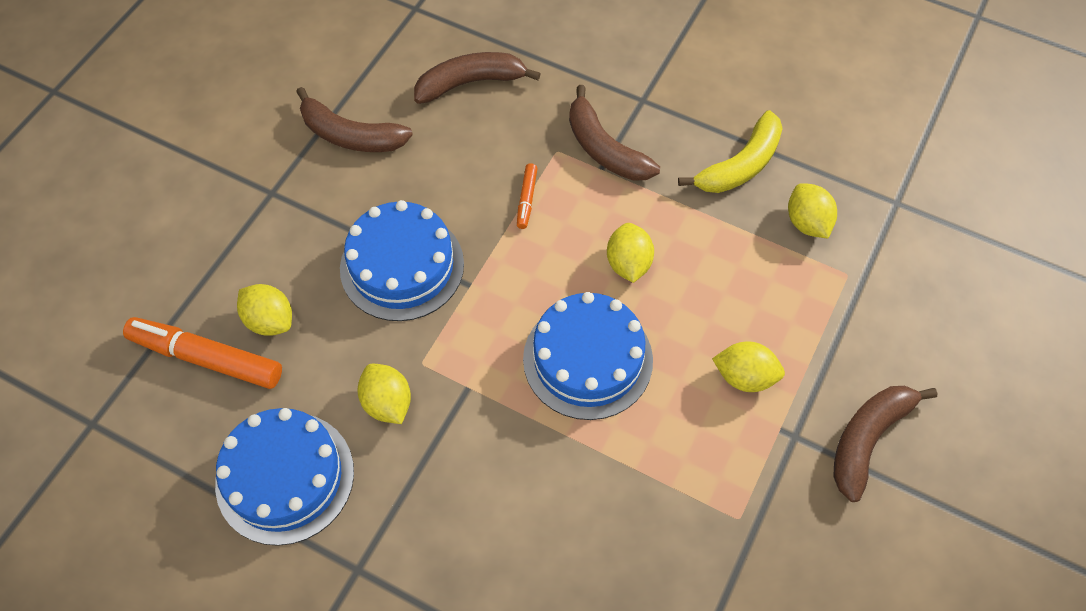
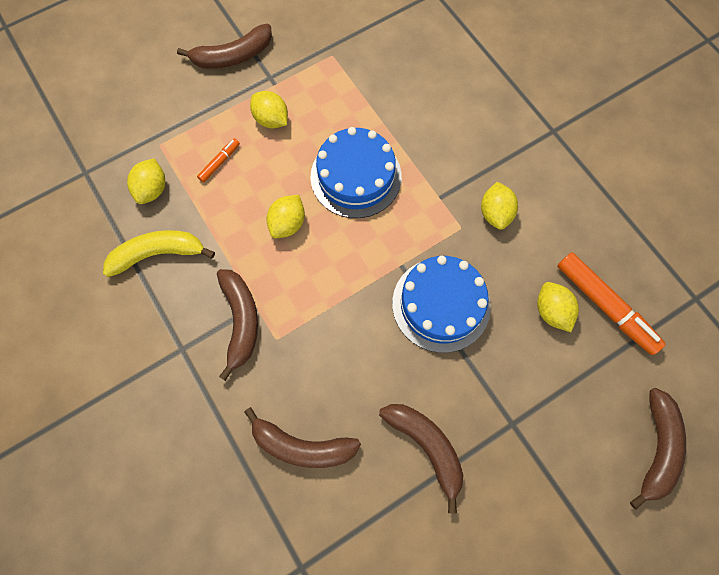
camera: 150 degrees left, 10 degrees up
blue cake [215,408,354,546] -> none
orange marker [517,163,538,229] -> orange marker moved to [197,138,240,183]
none -> brown banana [630,388,686,509]

